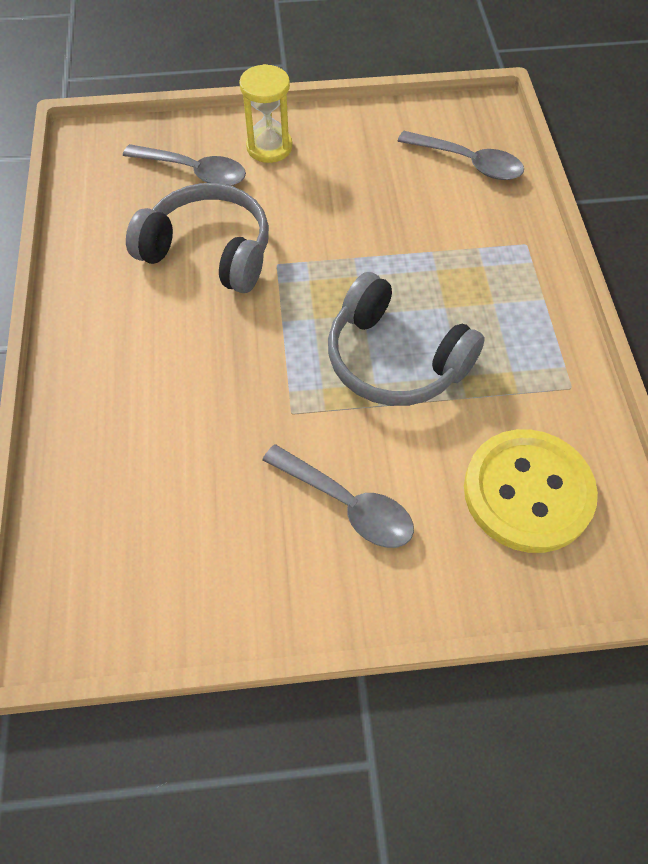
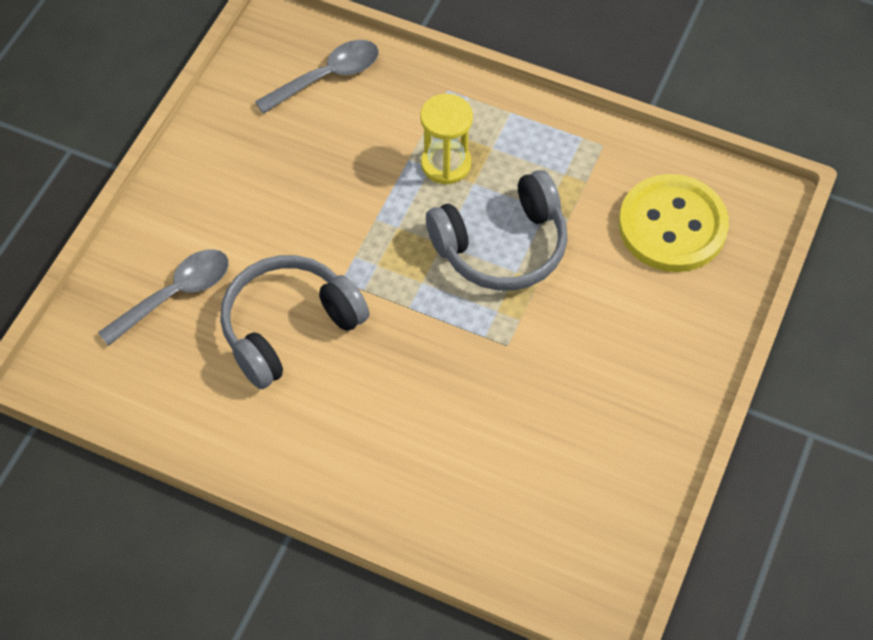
camera: 60 degrees left, 0 degrees up
yellow hourglass [239,64,293,163] -> yellow hourglass moved to [420,94,473,185]
grey spoon [263,444,414,548] -> none

